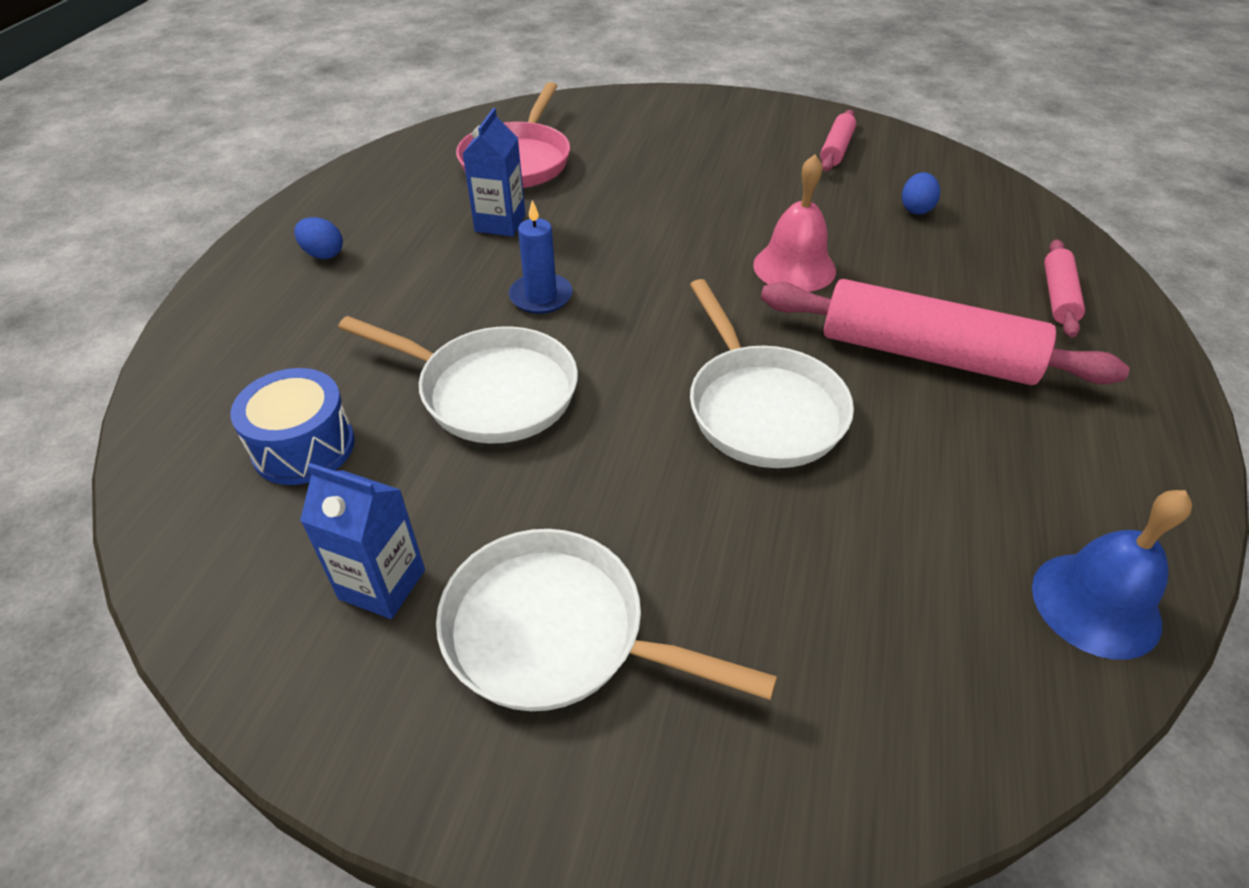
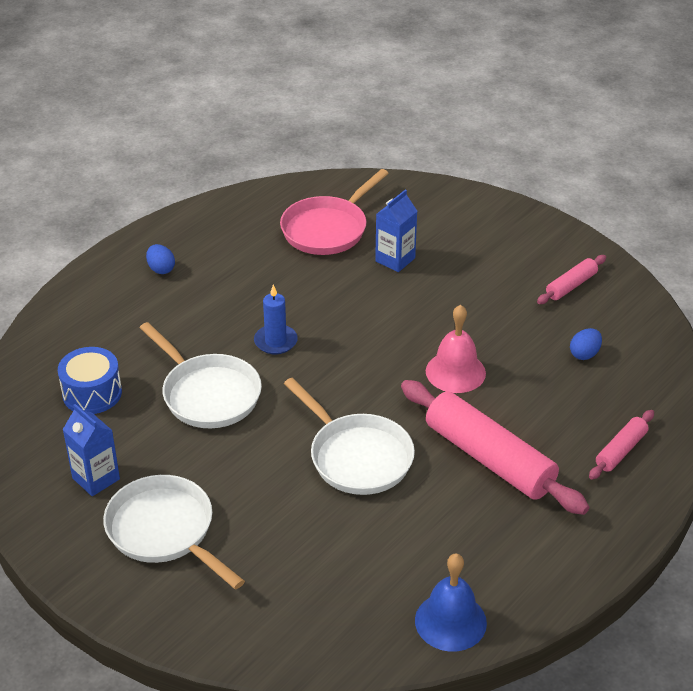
camera: 25 degrees right, 5 degrees down
blue carton [463,108,526,237] -> blue carton moved to [375,189,417,272]
white pan [690,279,854,468] -> white pan turned 45 degrees counterclockwise [284,378,415,495]

